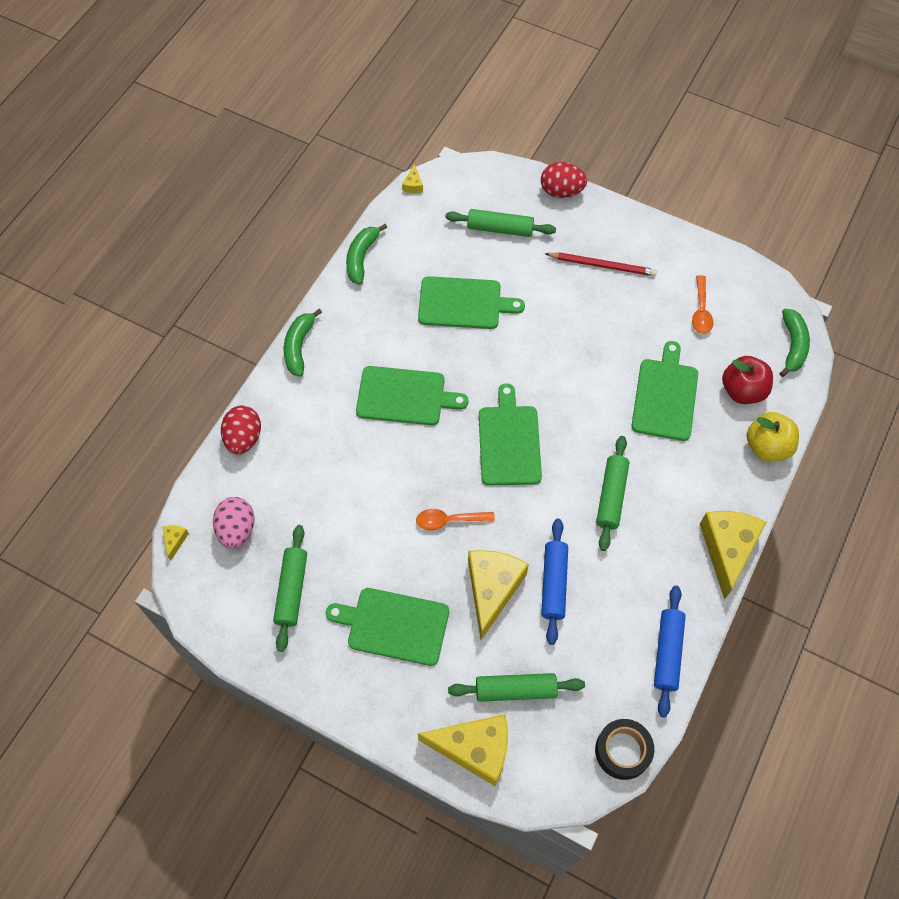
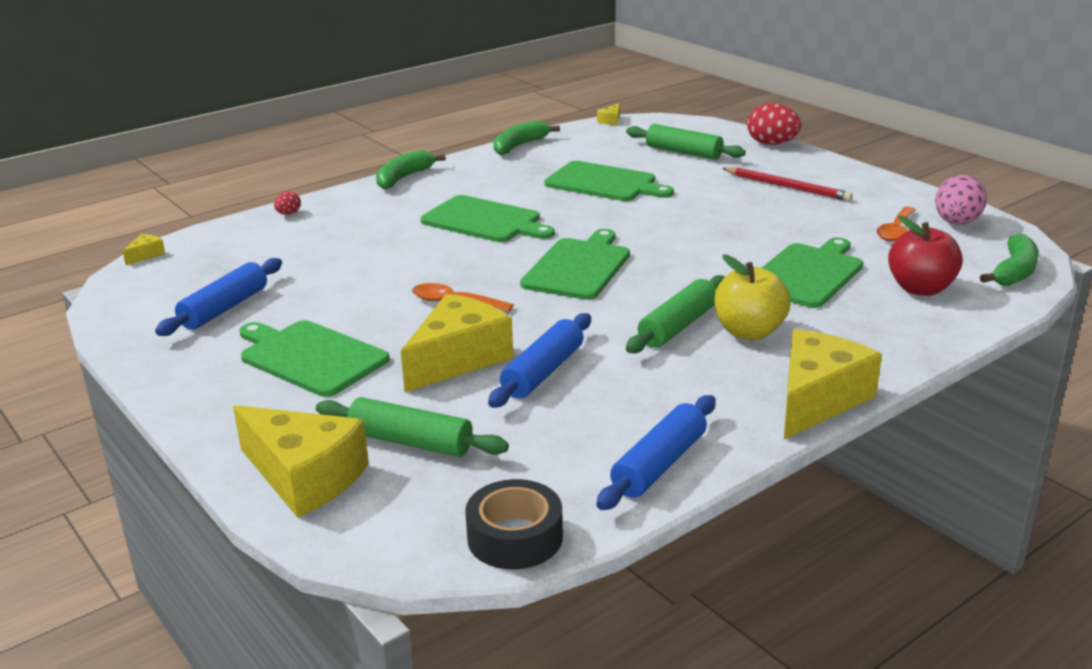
camera: 25 degrees right, 35 degrees down
pink egg [213,497,255,549] -> pink egg moved to [935,175,987,225]
red egg [221,406,261,454] -> red egg [274,192,301,215], size x0.49
green rolling pin [273,525,307,652] -> blue rolling pin [155,258,282,336]
yellow apple [747,412,799,462] -> yellow apple moved to [715,254,791,340]

